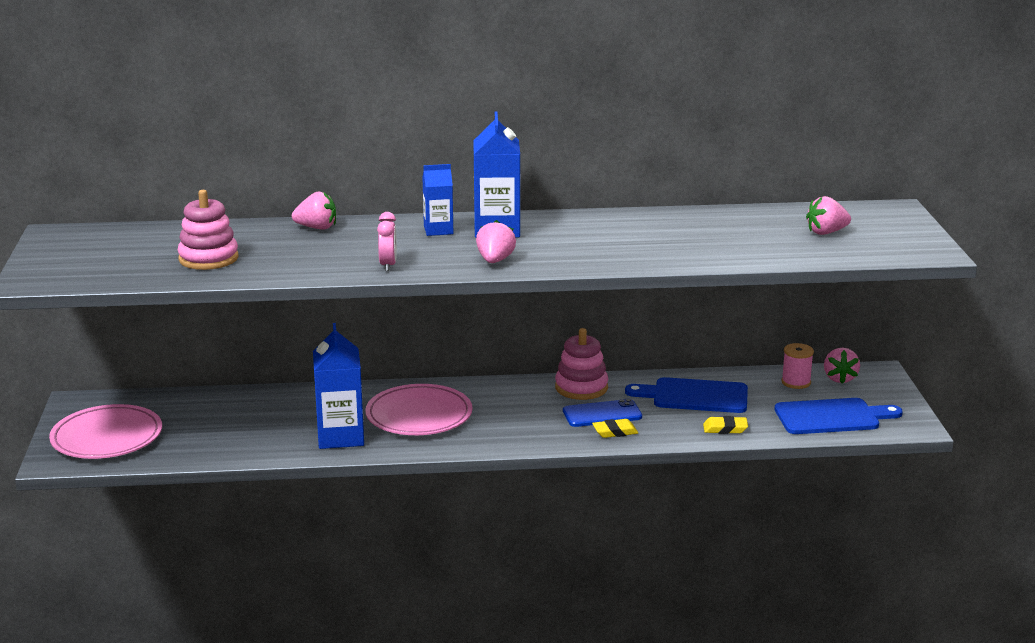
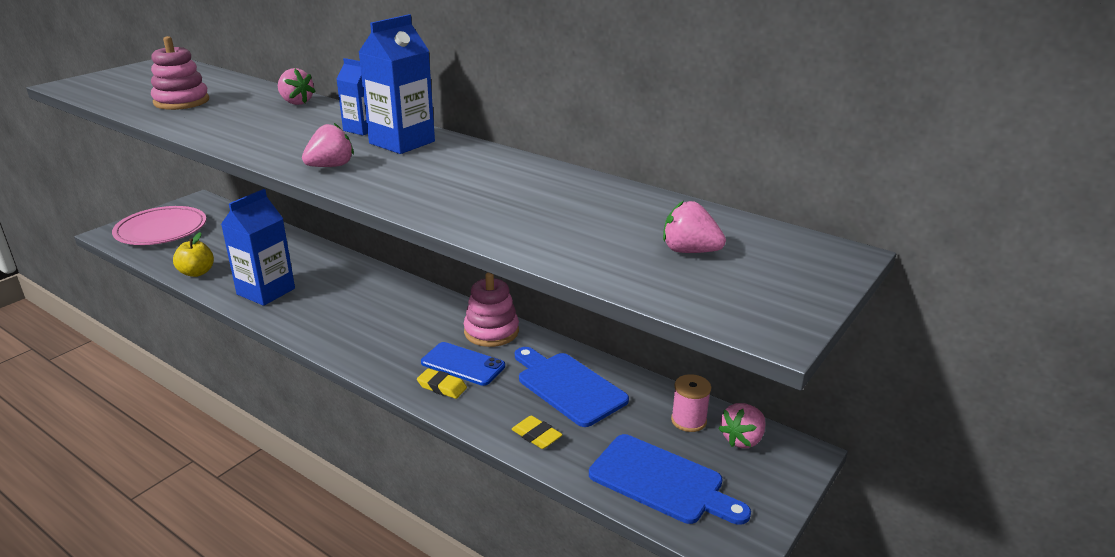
camera: 40 degrees right, 5 degrees up
pink plate [365,384,472,435] -> none
pink clock [377,212,397,271] -> none
none -> yellow apple [173,232,214,277]

